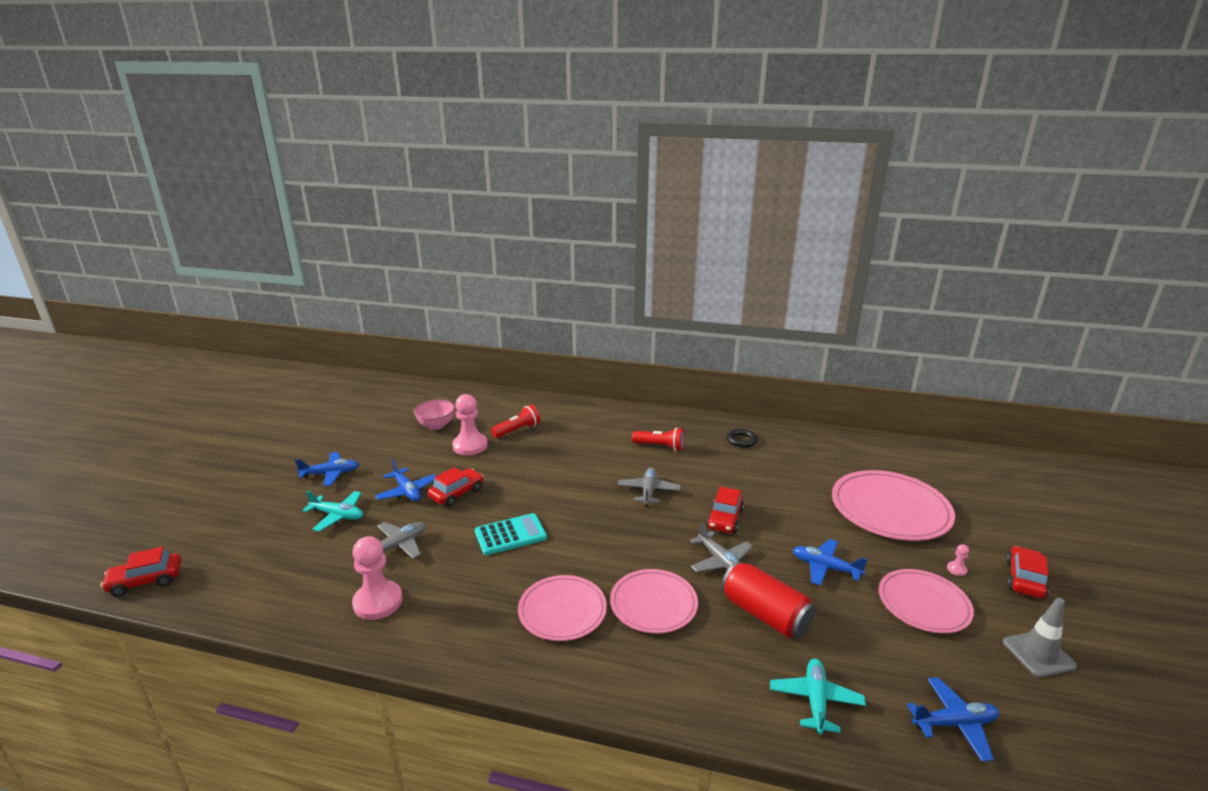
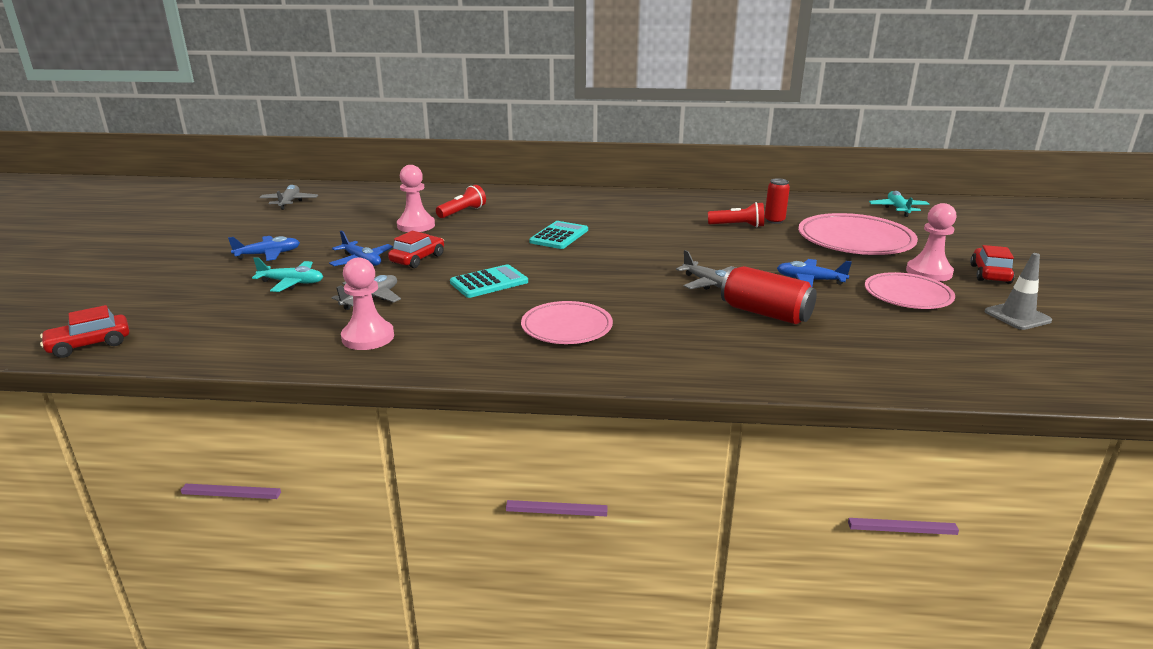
camera: 10 degrees left, 0 degrees up
pink bowl [414,400,455,430] -> none
pink plate [610,569,698,633] -> none
grey plane [618,467,681,507] -> grey plane moved to [259,185,318,210]
red flashlight [632,427,685,451] -> red flashlight moved to [708,202,764,228]
red car [706,487,744,533] -> none
black ring [727,429,758,448] -> none
turquoise plane [770,659,866,735] -> turquoise plane moved to [869,191,929,217]
blue plane [907,677,999,762] -> none
pink pawn [947,544,969,576] -> pink pawn [906,203,957,281], size x2.43
none -> turquoise calculator [529,221,588,249]
none -> red can [764,178,790,224]

